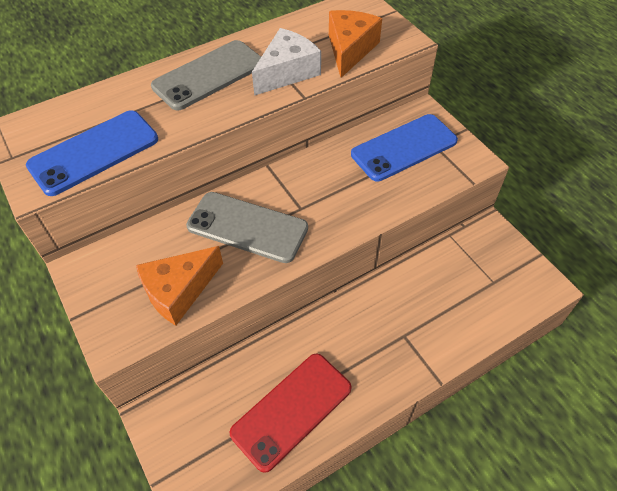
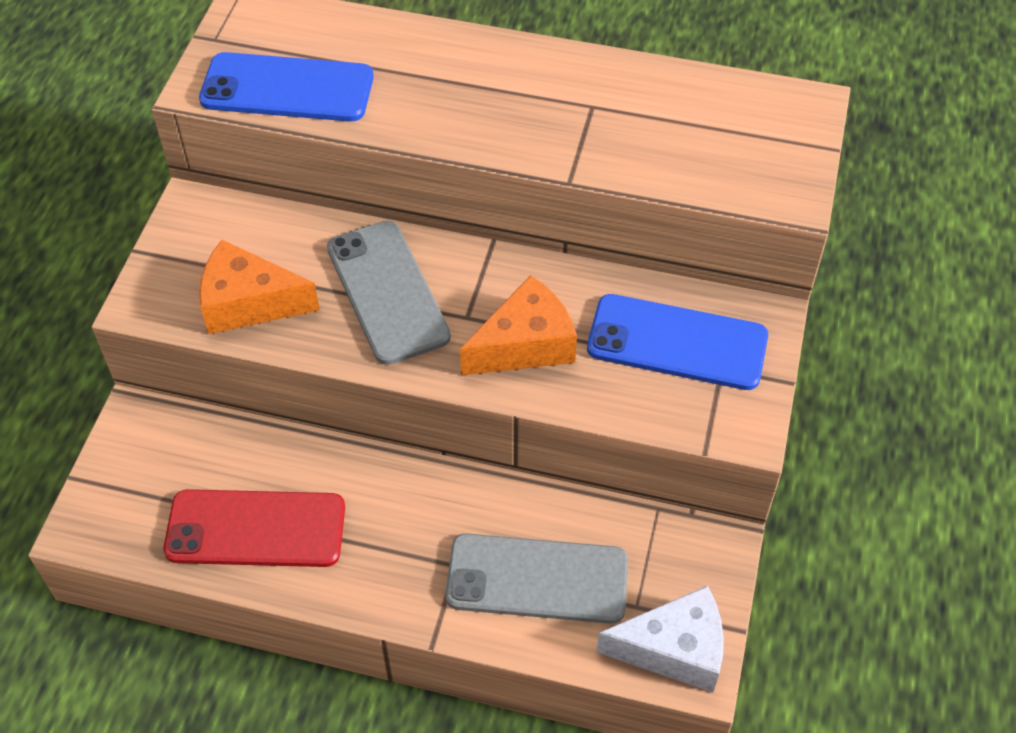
camera: 45 degrees right, 0 degrees up
grey phone [151,40,261,111] -> grey phone moved to [445,533,628,624]
white cheese [252,28,321,96] -> white cheese moved to [597,585,724,693]
orange cheese [329,10,382,78] -> orange cheese moved to [460,275,577,375]

